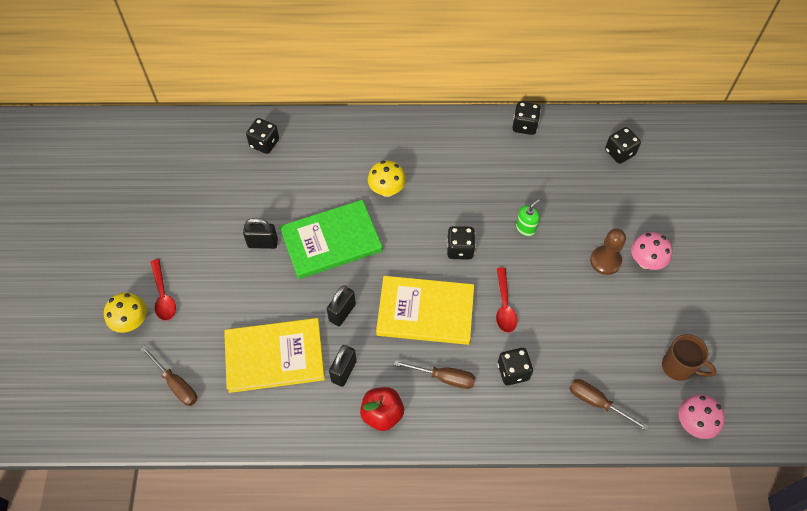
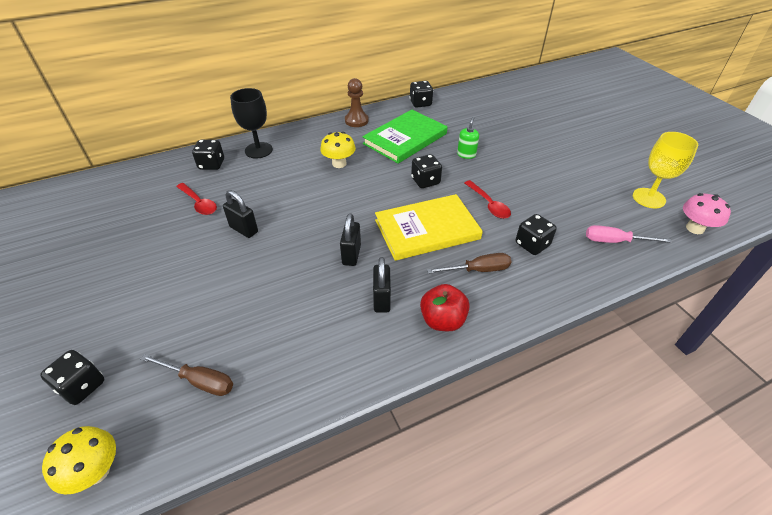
camera: 25 degrees left, 15 degrees down
yellow mushroom [104,292,147,333] -> yellow mushroom moved to [42,426,116,495]
red spoon [151,259,176,321] -> red spoon moved to [176,183,217,215]
yellow book [224,318,325,393] -> none
black padlock [243,218,278,249] -> black padlock turned 60 degrees clockwise [223,190,258,238]
green book [280,200,383,279] -> green book moved to [362,110,447,164]
brown screwdriver [569,379,649,431] -> pink screwdriver [586,225,672,243]
brown pawn [590,229,626,275] -> brown pawn moved to [345,78,369,127]
black dice [605,127,641,164] -> black dice moved to [40,350,104,405]
pink mushroom [631,232,672,270] -> none
brown mug [662,334,716,381] -> yellow goblet [633,132,699,208]
none -> black goblet [230,88,273,159]

